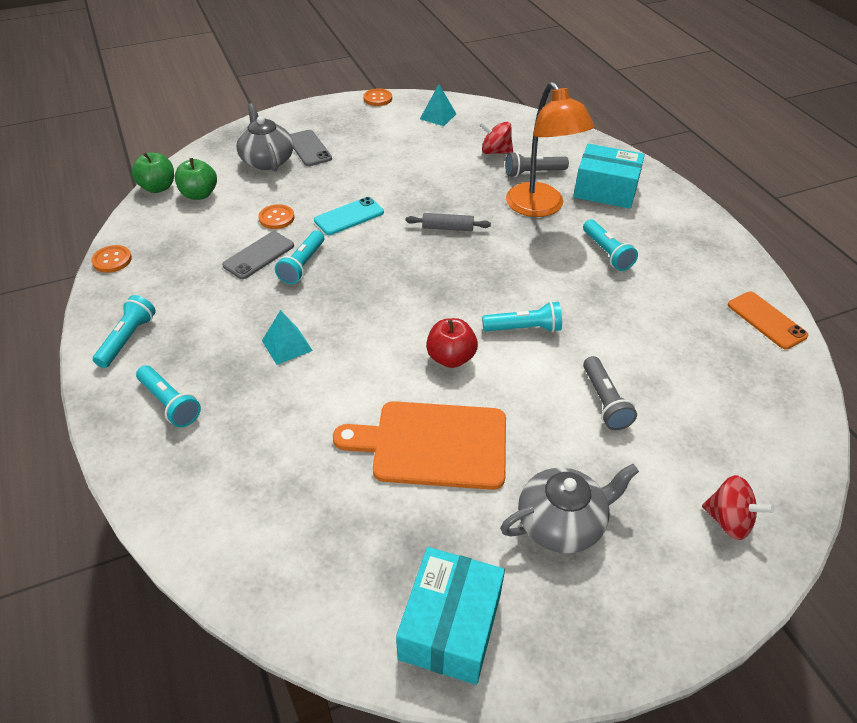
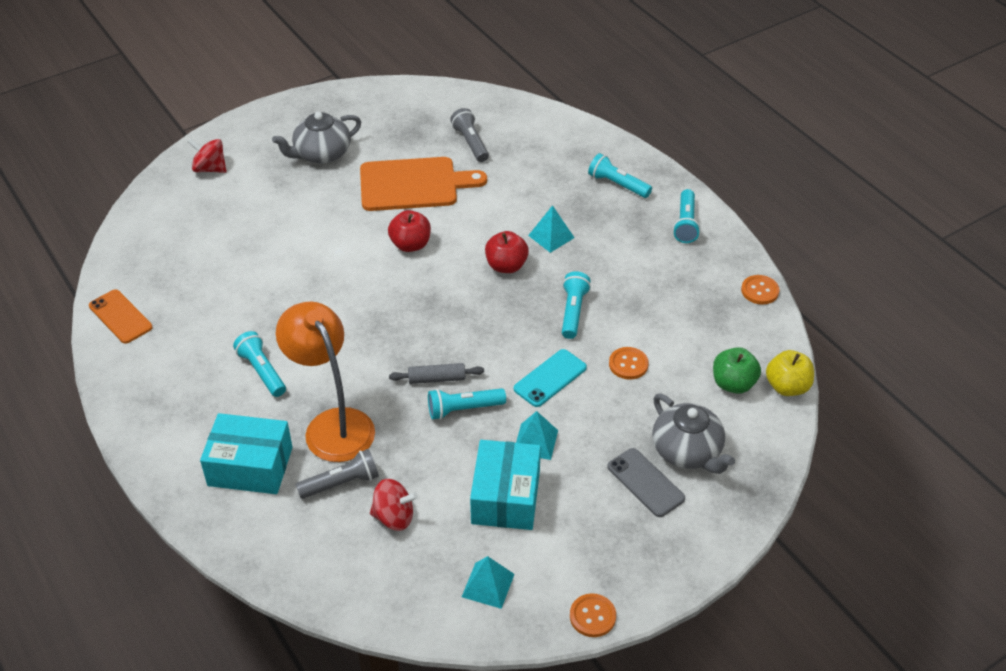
camera: 170 degrees right, 0 degrees up
green apple [132,152,174,193] -> yellow apple [766,350,814,396]
grey phone [222,231,294,279] -> none
turquoise box [396,547,505,685] -> turquoise box moved to [470,440,541,530]
turquoise flashlight [482,301,562,332] -> turquoise flashlight moved to [428,388,506,420]
grey flashlight [583,356,637,430] -> grey flashlight moved to [450,108,489,162]
none -> red apple [485,231,529,273]
none -> turquoise pyramid [516,411,558,460]

